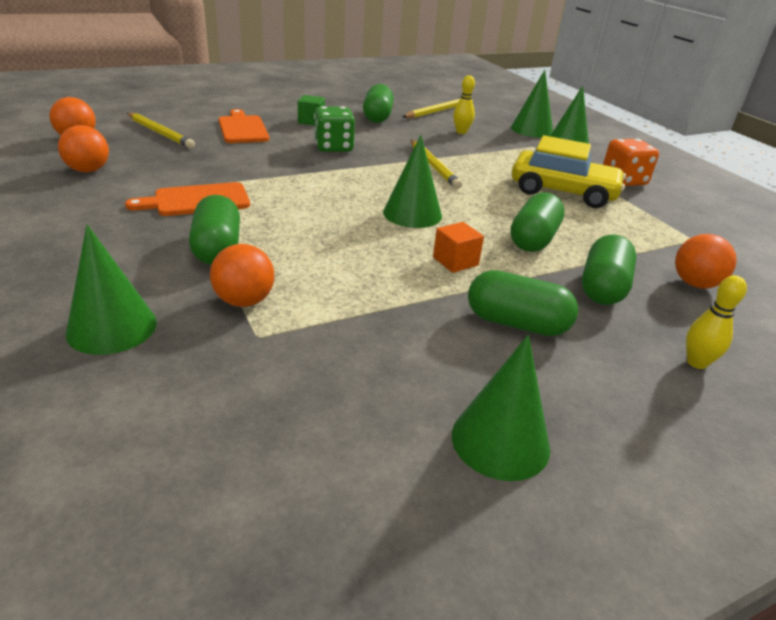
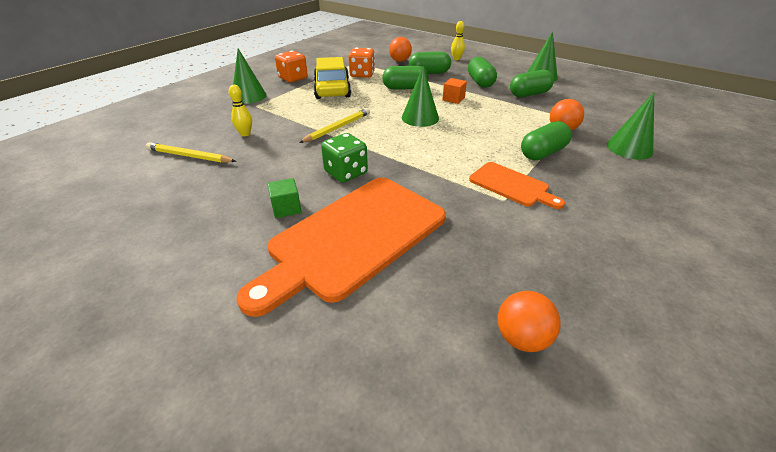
camera: 115 degrees left, 5 degrees up
orange ball [58,125,109,172] -> none
yellow pencil [127,113,195,149] -> none
orange cutting board [219,109,269,143] -> orange cutting board [236,178,446,317], size x2.02
green capsule [363,84,394,123] -> green capsule moved to [510,70,554,97]
green cone [511,70,553,138] -> none
none -> orange dice [348,48,375,78]

